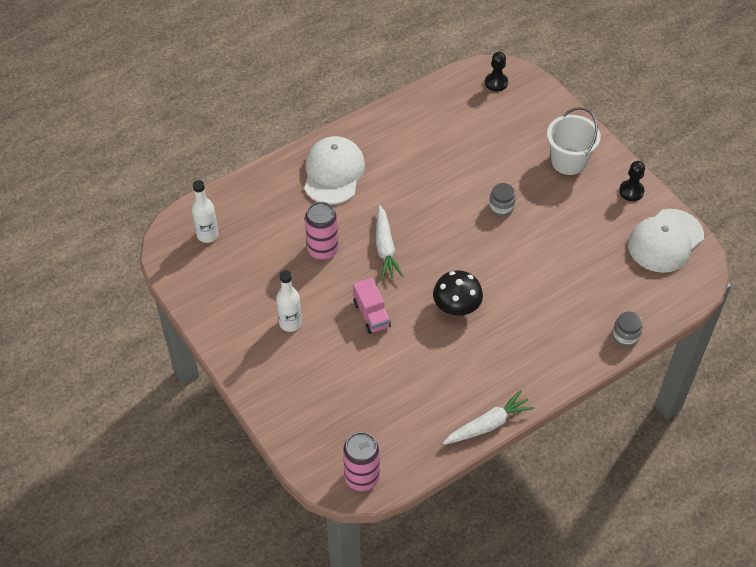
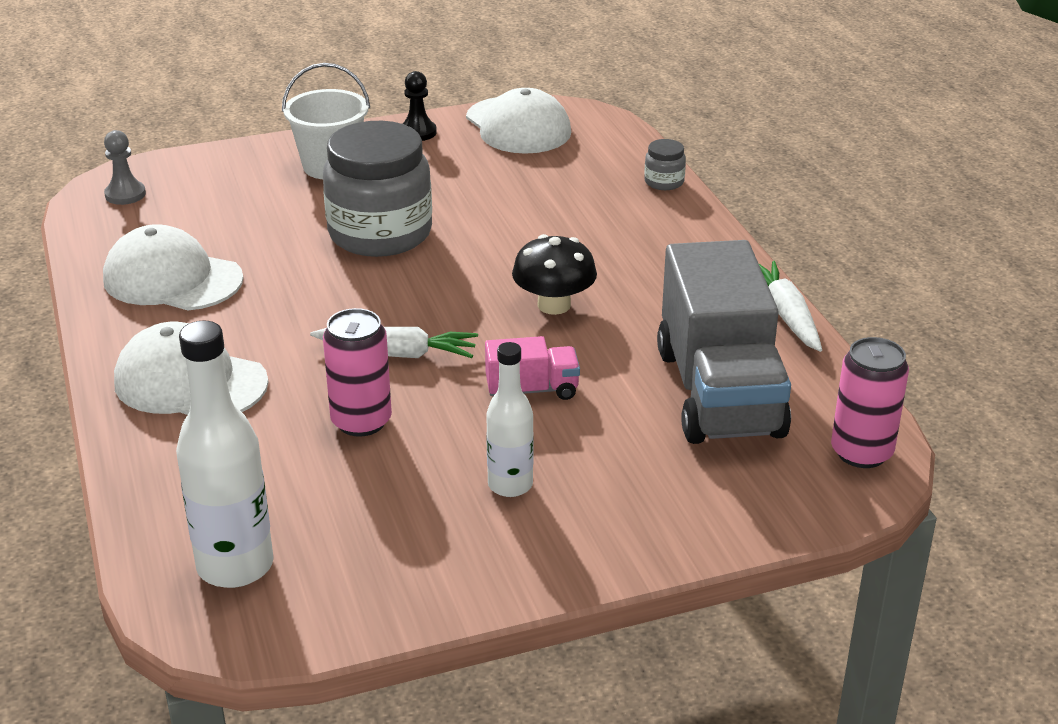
camera: 75 degrees left, 20 degrees down
white bottle [192,180,218,243] -> white bottle [176,321,274,588], size x1.59
black pawn [485,52,508,91] -> grey pawn [104,130,146,205]
grey jar [489,183,516,216] -> grey jar [323,121,432,257], size x2.46
none -> white cap [103,224,244,310]
none -> grey truck [657,240,791,444]

